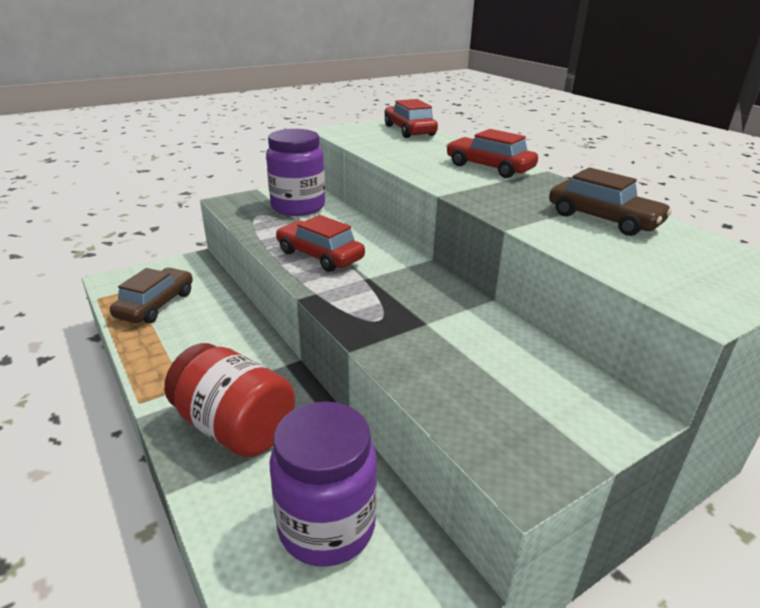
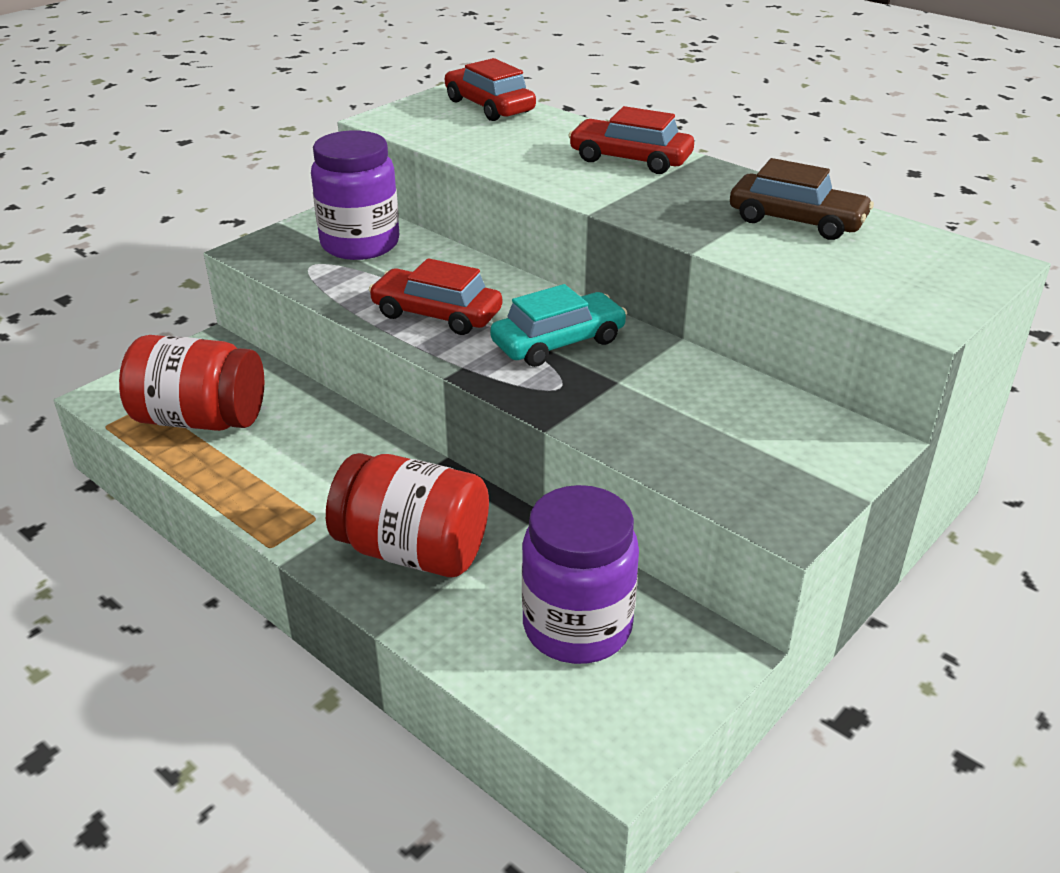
camera: 15 degrees left, 5 degrees up
brown car [110,268,193,323] -> red jar [119,335,264,431]
none -> turquoise car [490,284,627,367]

